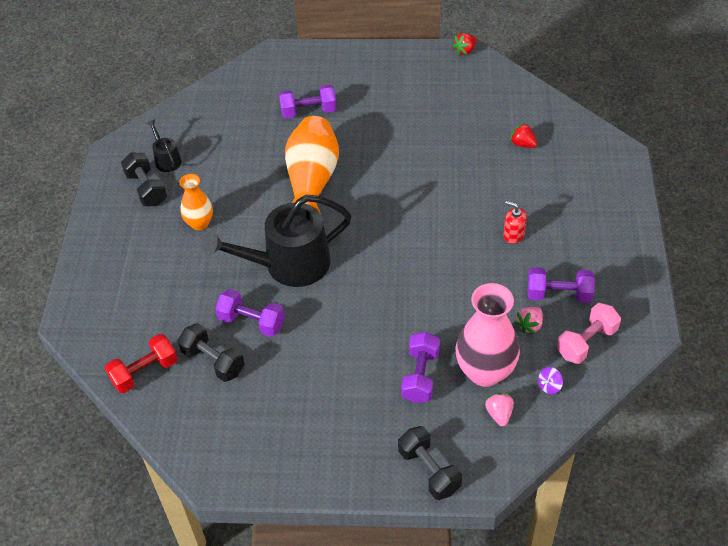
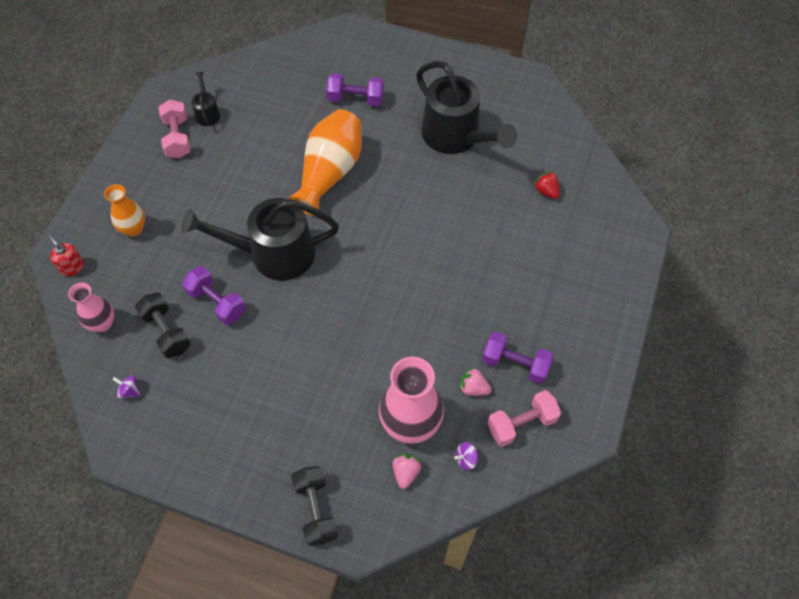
camera: 15 degrees right, 10 degrees up
red dumbbell [105,334,178,393] -> pink vase [68,282,114,332]
black dumbbell [121,152,167,206] -> pink dumbbell [159,99,191,158]
orange vase [179,174,213,230] -> orange vase moved to [104,184,145,236]
purple dumbbell [401,332,440,403] -> none
red strawberry [453,33,477,55] -> none
red soap dispenser [503,201,527,244] -> red soap dispenser moved to [49,235,84,276]
pink strawberry [514,307,543,334] -> pink strawberry turned 60 degrees clockwise [459,367,492,396]
none -> purple spinning top [112,375,140,398]
none -> black watering can [416,61,517,154]

